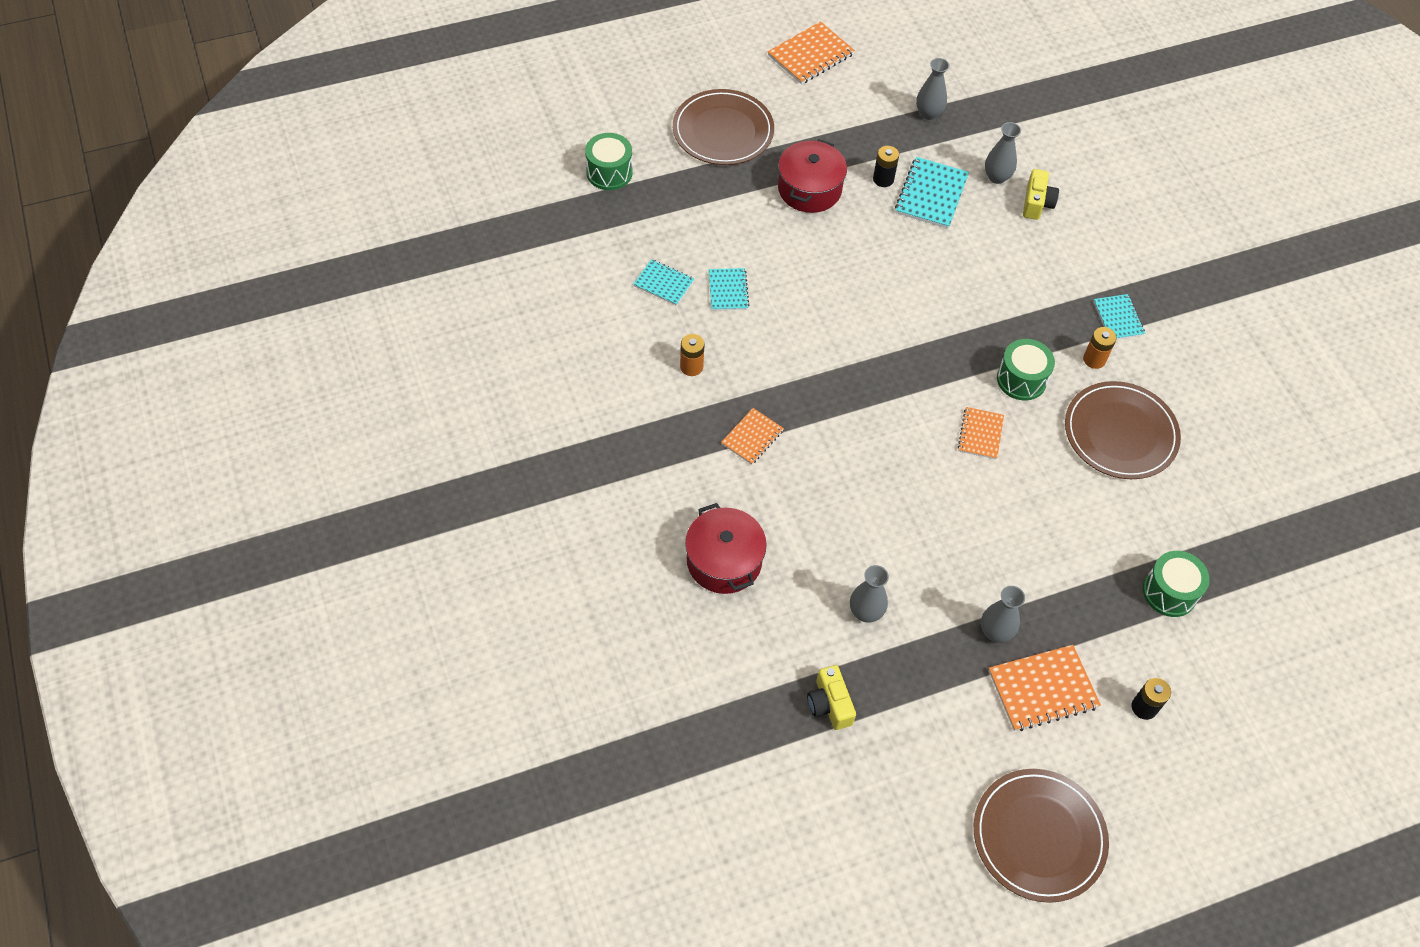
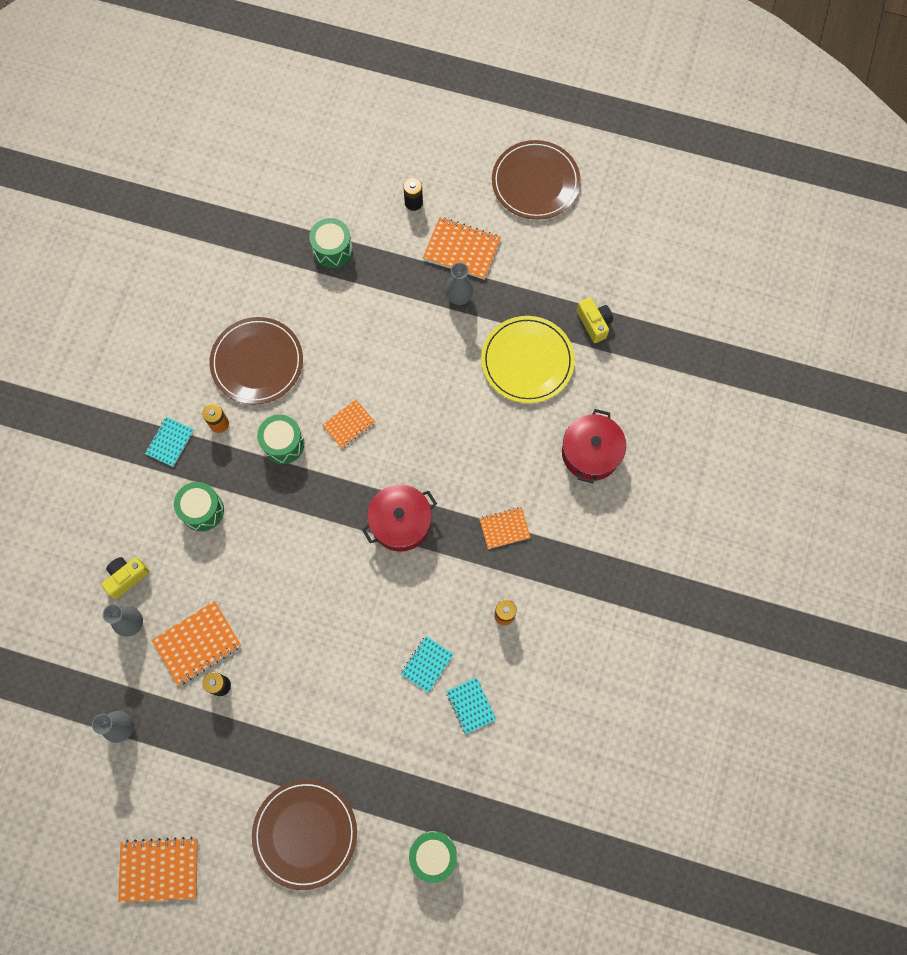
camera: 140 degrees left, 15 degrees up
red pot [778,139,847,213] -> red pot moved to [362,485,437,552]
yellow camera [807,665,856,730] -> yellow camera turned 45 degrees counterclockwise [577,297,613,343]
grey vase [850,565,889,622] -> yellow plate [481,316,575,403]
turquoise notebook [895,157,969,228] -> orange notebook [151,601,241,686]
none -> green drum [174,482,224,531]

